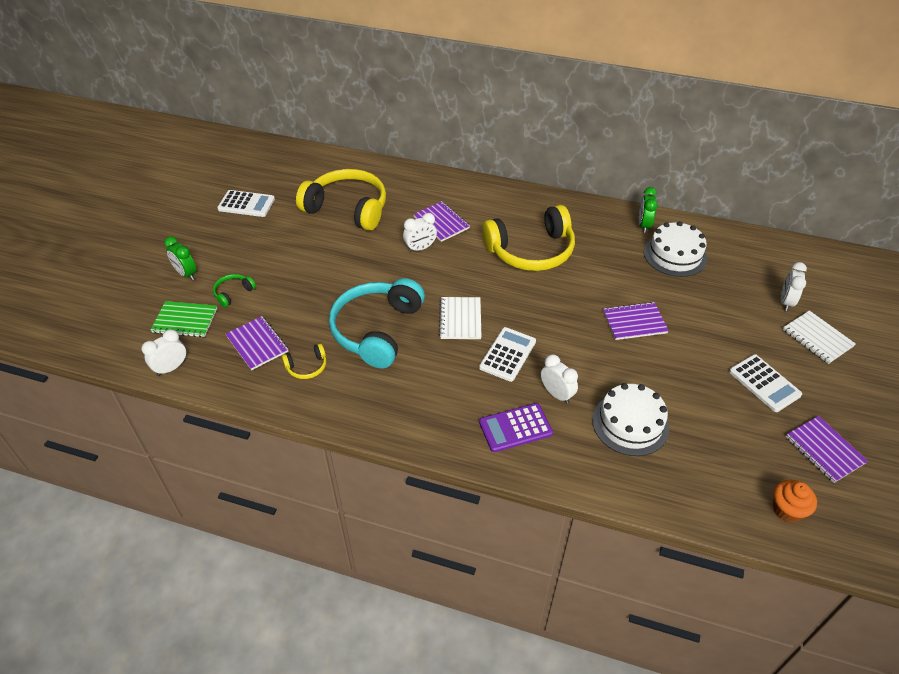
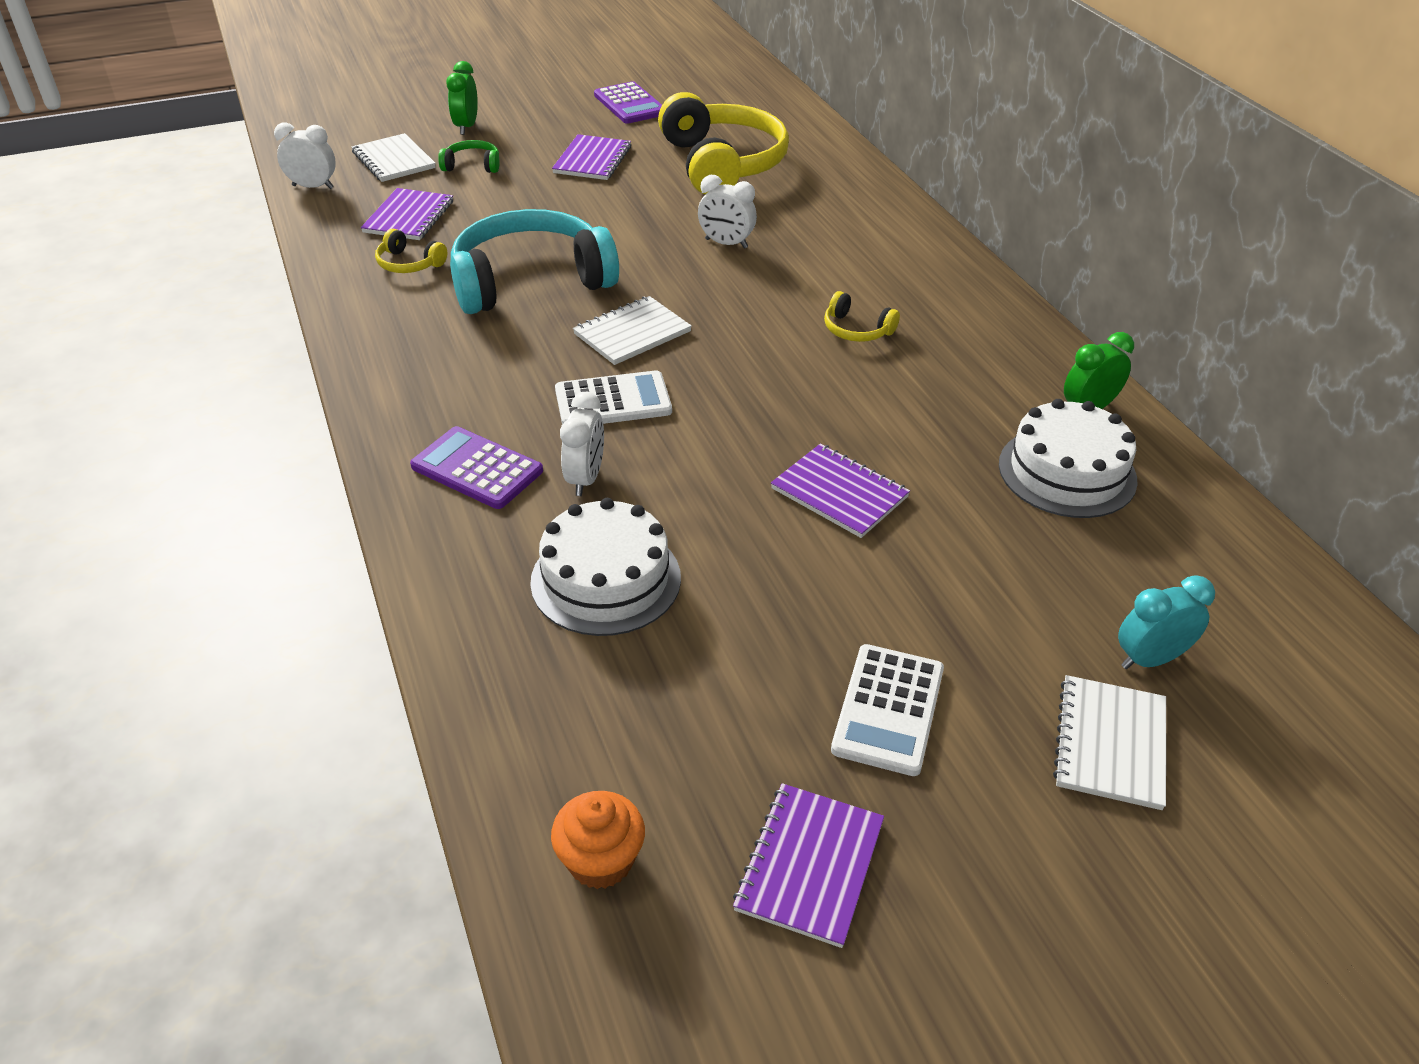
camera: 50 degrees right, 5 degrees down
green notebook [150,301,217,337] -> white notebook [352,133,436,182]
white calculator [217,190,275,217] -> purple calculator [594,81,662,124]
purple notebook [413,201,470,242] -> purple notebook moved to [552,134,631,180]
yellow headphones [482,205,575,271] -> yellow headphones [824,291,900,342], size x0.42
white clock [781,262,807,311] -> turquoise clock [1118,575,1215,669]

